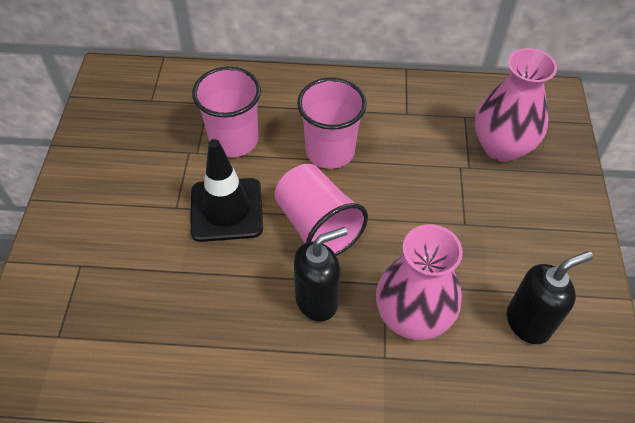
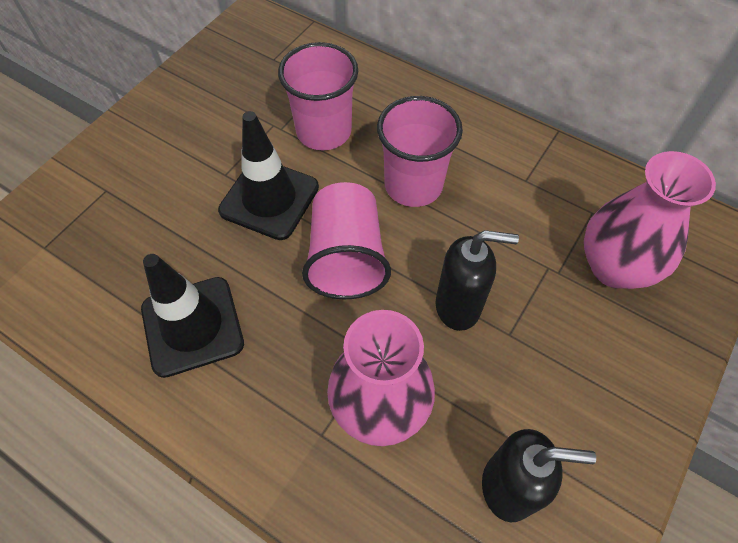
camera: 30 degrees right, 5 degrees up
black soap dispenser [294,227,347,322] -> black soap dispenser moved to [436,230,519,331]
none -> black traffic cone [141,254,244,378]

